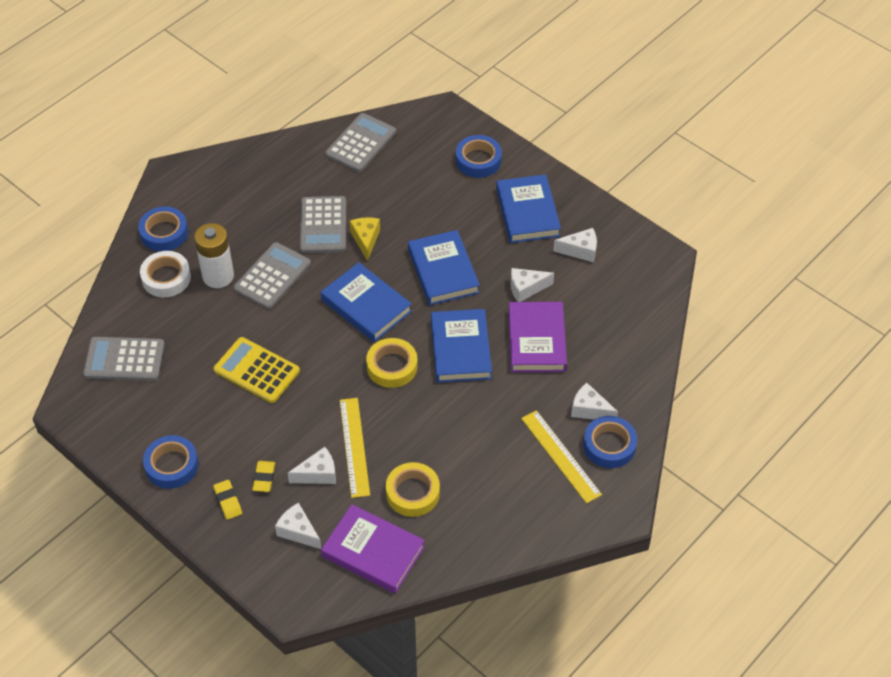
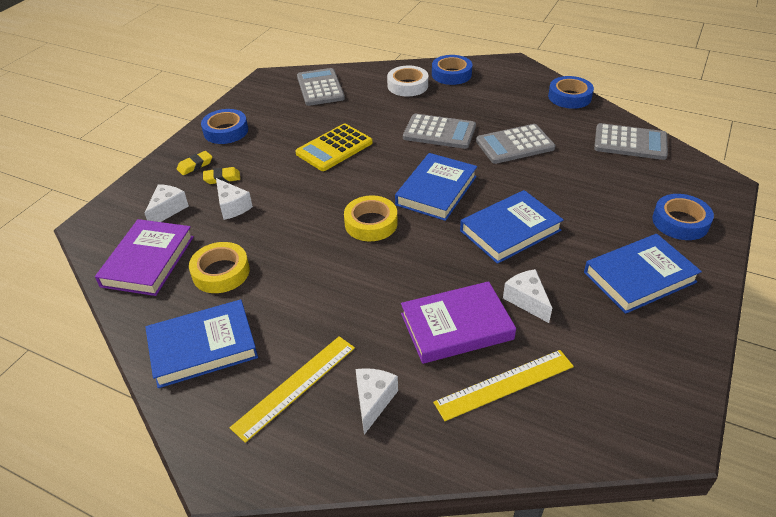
camera: 75 degrees right, 10 degrees down
white battery [194,223,234,288] -> none
yellow calculator [213,337,300,403] -> yellow calculator turned 150 degrees counterclockwise [295,124,373,171]
yellow ruler [340,398,370,498] -> yellow ruler moved to [433,350,574,421]
yellow cheese [350,217,380,261] -> none
blue book [431,309,492,383] -> blue book moved to [145,299,258,388]
white cheese [553,228,597,262] -> none
blue tape [583,416,637,468] -> blue tape moved to [548,76,594,109]

